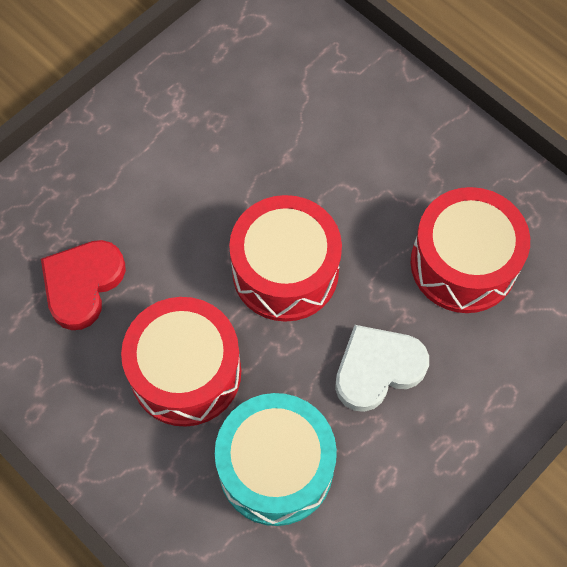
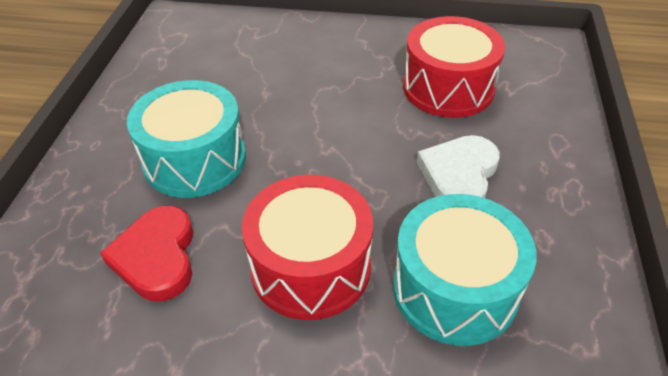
camera: 35 degrees left, 20 degrees down
red drum [229,195,342,322] -> none
none -> turquoise drum [127,80,246,198]

